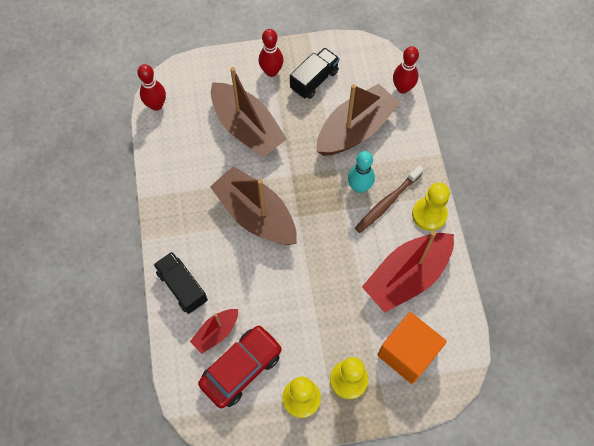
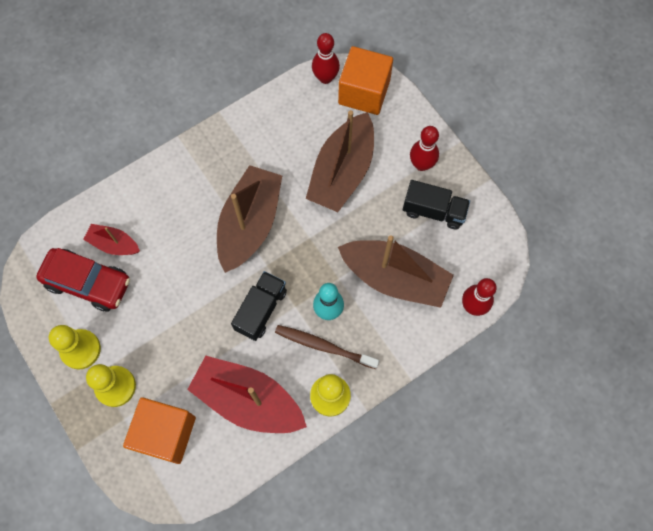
camera: 65 degrees right, 5 degrees up
black truck [154,252,208,314] -> black truck moved to [231,271,287,341]
none -> orange cube [338,46,393,115]

